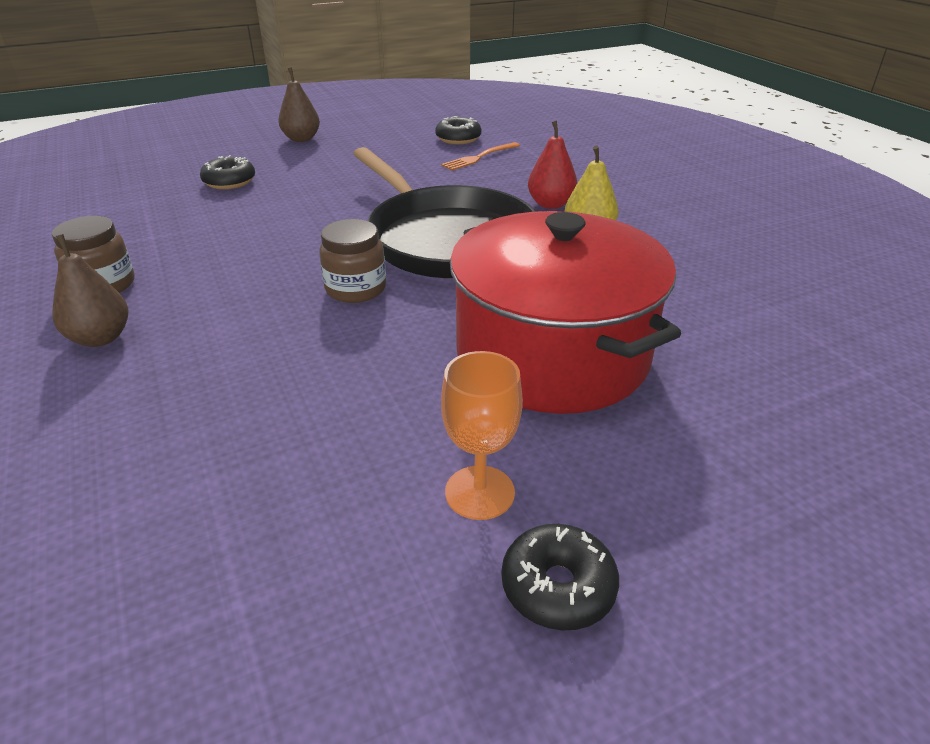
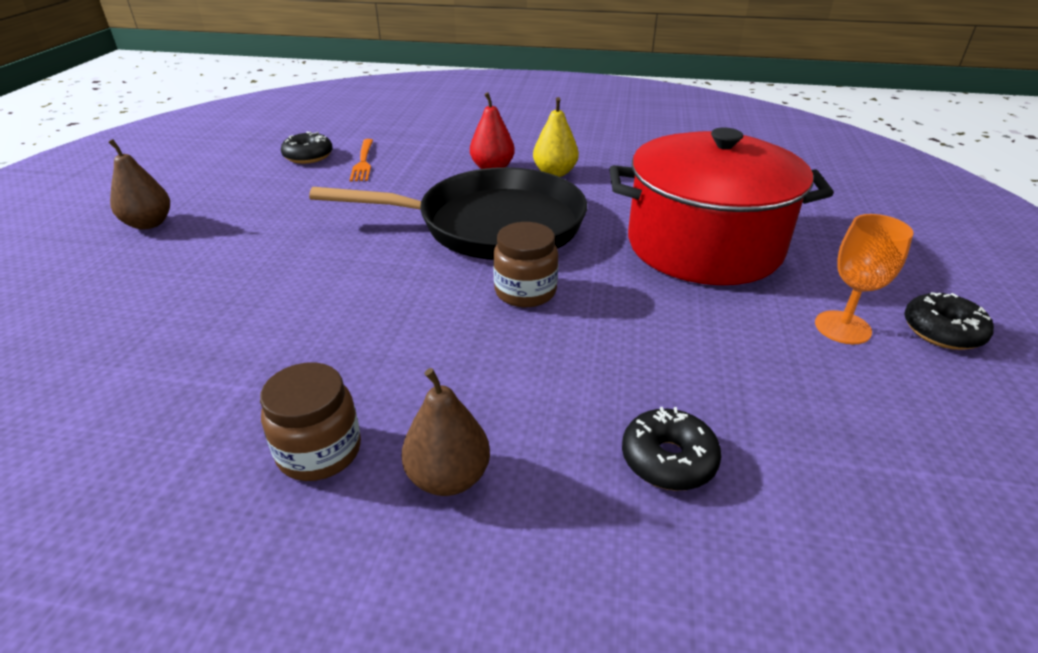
camera: 55 degrees left, 0 degrees up
black donut [200,155,255,189] -> black donut moved to [622,407,722,491]

